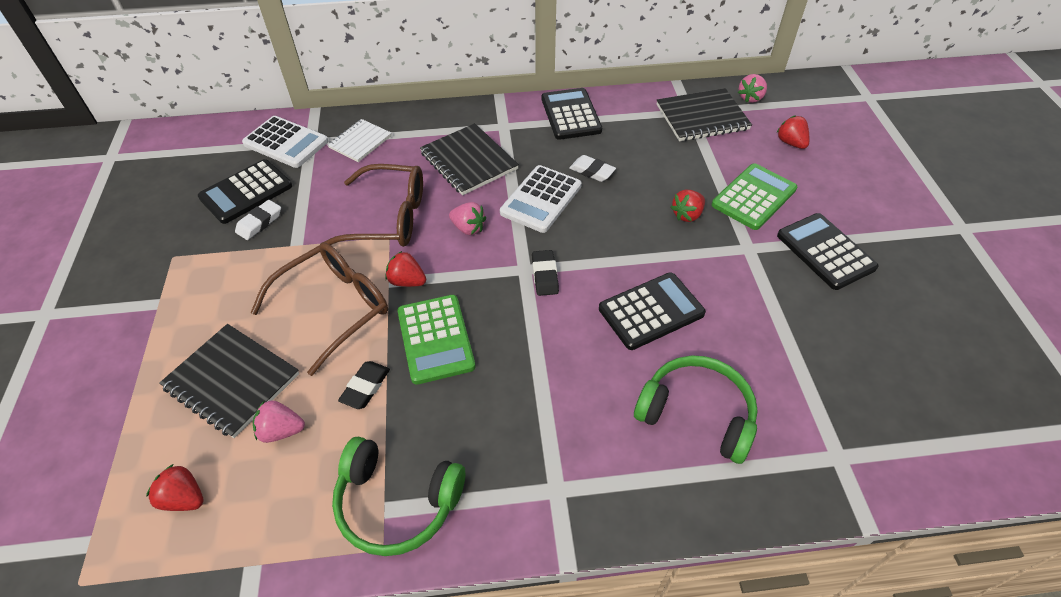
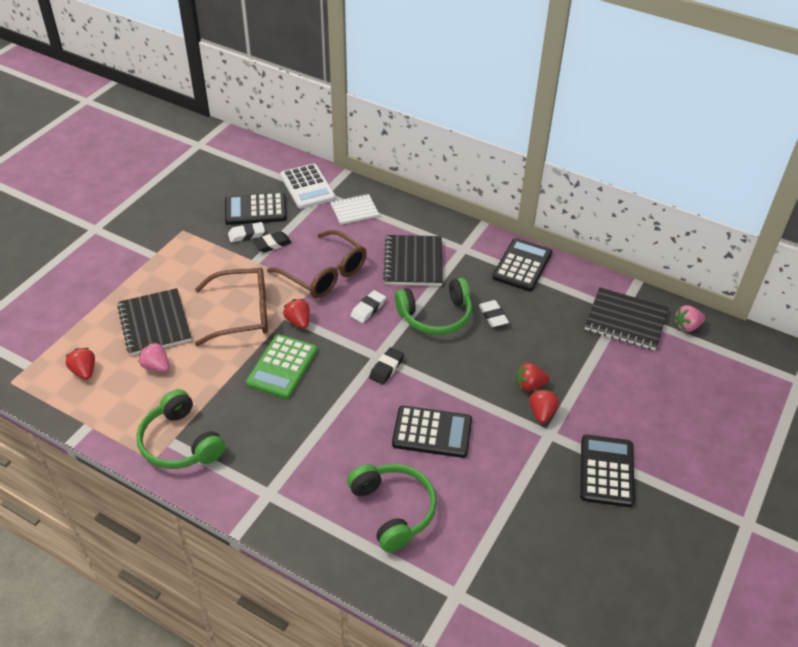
camera: 35 degrees right, 5 degrees down
black eraser [338,361,390,409] -> black eraser moved to [253,231,292,253]
pink strawberry [449,202,486,235] -> white eraser [351,290,386,323]
white calculator [500,165,582,233] -> green headphones [395,278,472,335]
green calculator [712,163,797,230] -> none
red strawberry [777,115,809,149] -> red strawberry moved to [529,389,559,424]

